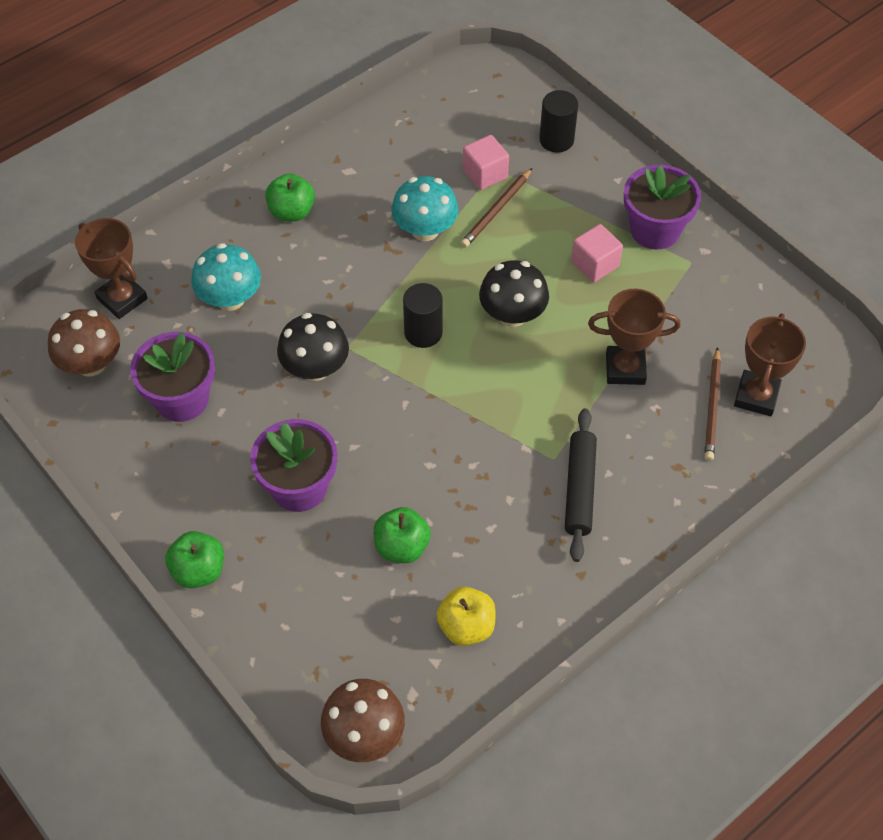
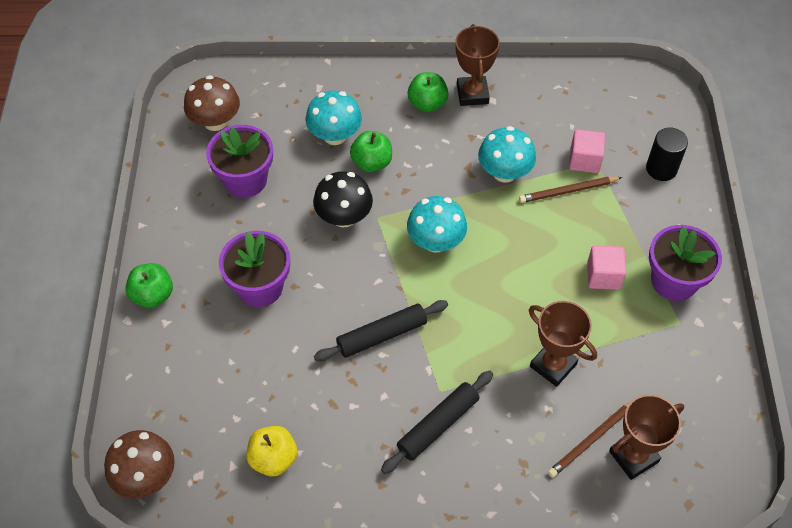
camera: 40 degrees right, 0 degrees up
brown trophy [75,218,148,319] -> brown trophy moved to [455,24,500,106]
green apple [373,507,431,563] -> green apple moved to [350,131,392,172]
black cylinder [403,283,443,348] -> turquoise mushroom [407,196,467,252]
black mushroom [479,260,549,327] -> none
none -> black rolling pin [314,300,448,361]

